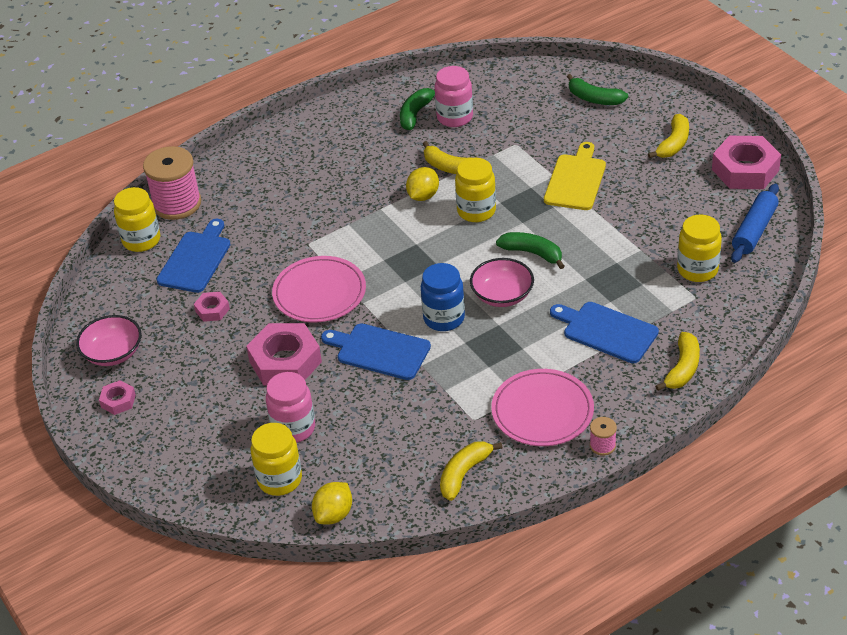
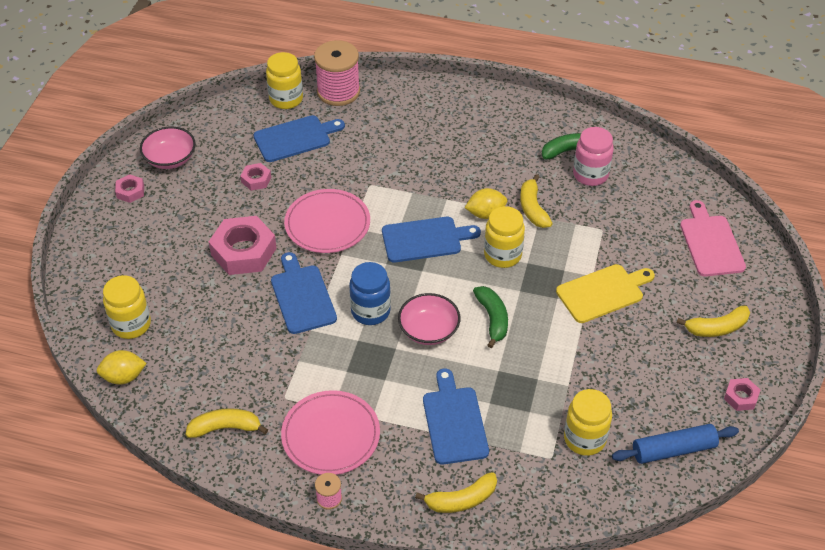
camera: 45 degrees right, 5 degrees up
pink jar [266,372,315,443] -> none
green banana [567,74,628,105] -> pink cutting board [680,200,746,277]
pink nut [712,136,781,189] -> pink nut [724,378,760,411], size x0.49
none -> blue cutting board [382,217,481,263]

